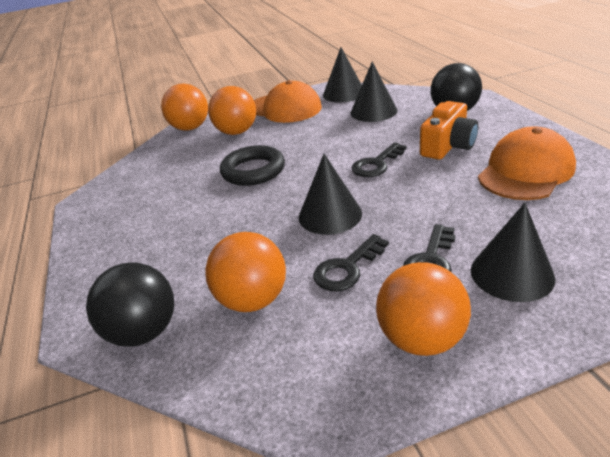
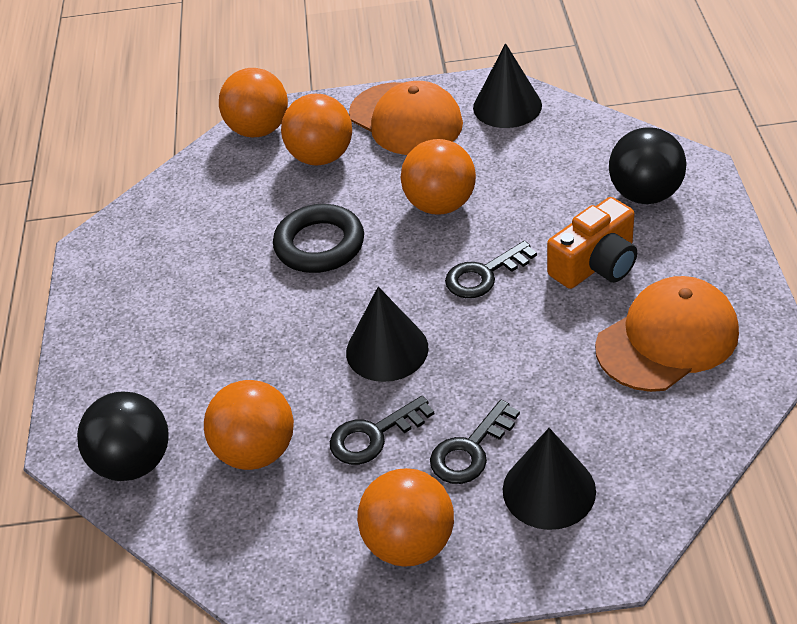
camera: 15 degrees right, 10 degrees up
black cone [351,61,397,122] -> none
none -> orange ball [401,139,476,215]

